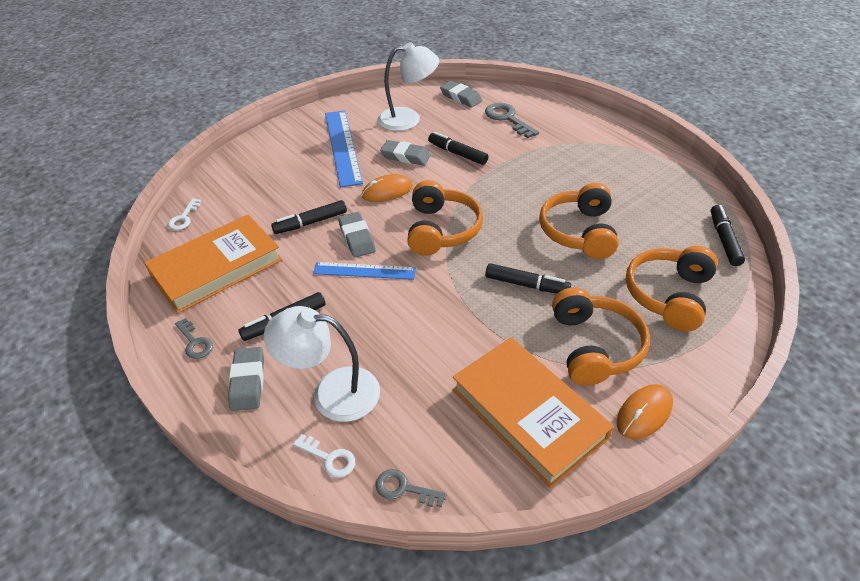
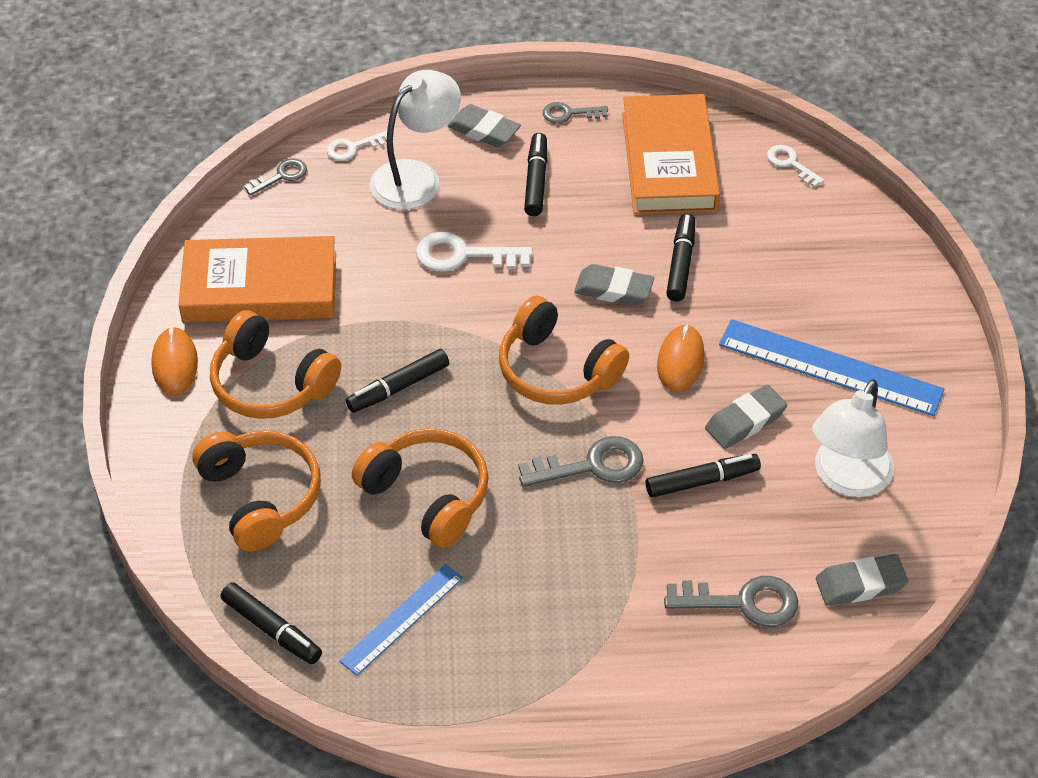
camera: 125 degrees right, 5 degrees up
blue ruler [313,262,416,280] -> blue ruler moved to [339,564,463,676]
none -> white key [416,232,532,272]
none -> grey key [518,436,643,487]

